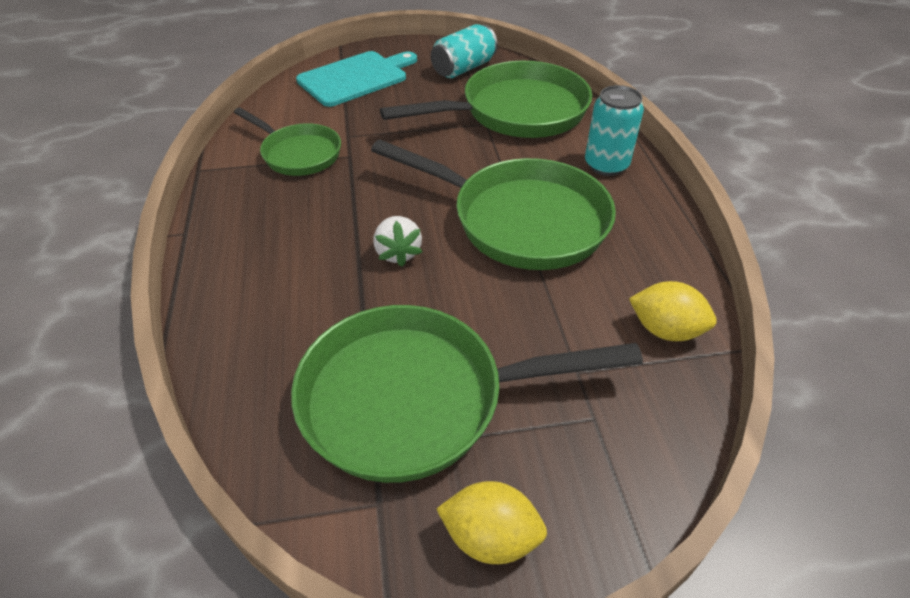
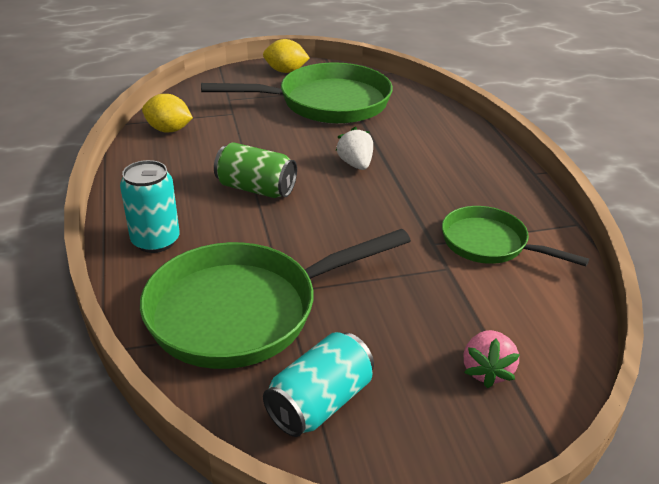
camera: 175 degrees right, 10 degrees down
turquoise cutting board [296,51,417,107] -> pink strawberry [464,330,520,388]
green pan [371,140,616,270] -> green can [214,142,297,198]

